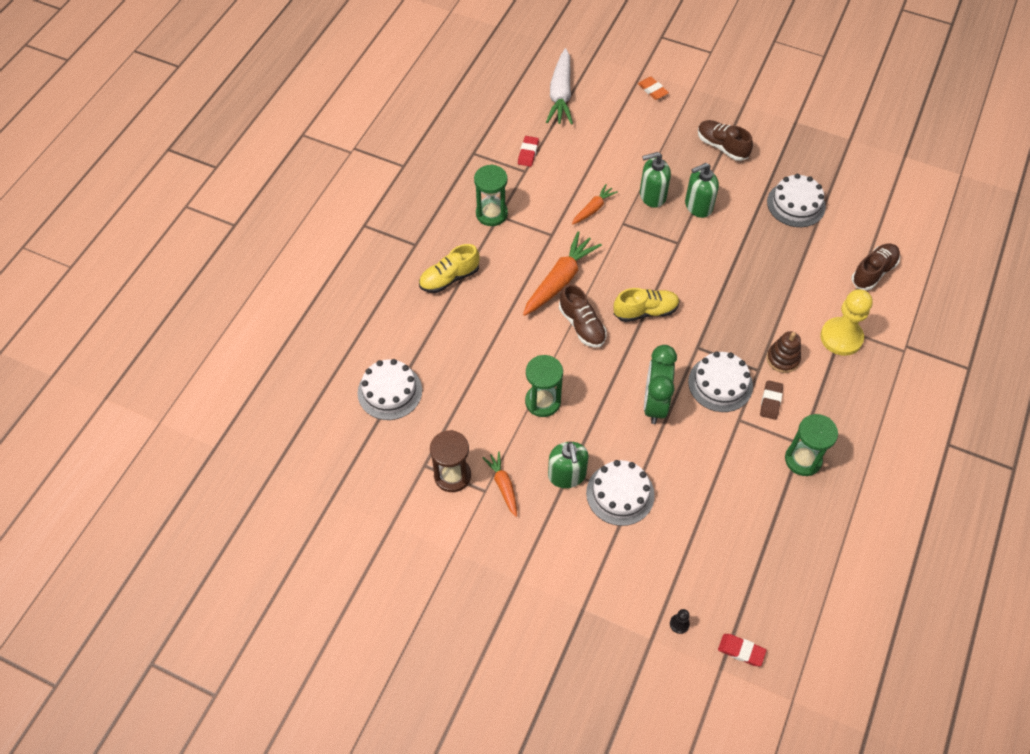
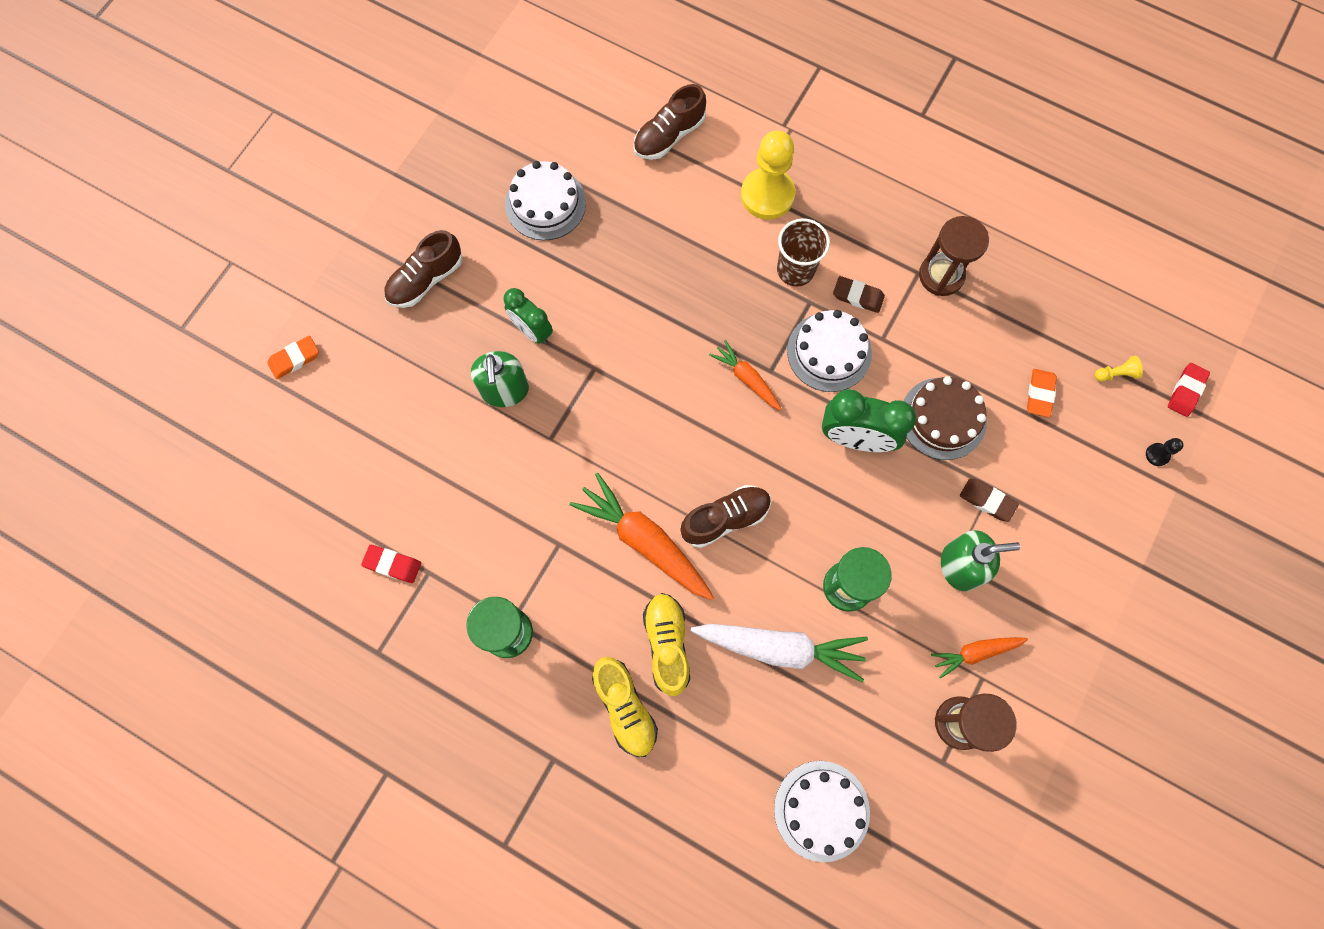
camera: 85 degrees left, 15 degrees up
white carrot [546,48,573,125] -> white carrot moved to [691,624,868,682]
orange carrot [572,184,618,225] -> orange carrot moved to [709,340,782,411]
white cake [586,460,655,526] -> brown eraser [960,478,1019,522]
yellow shoe [614,288,680,322] -> yellow shoe moved to [643,593,690,696]
green soap dispenser [685,163,719,218] -> green clock [504,288,553,344]
brown stacking toy [767,331,801,373] -> brown cup [777,218,830,286]
green hourglass [785,414,838,476] -> brown hourglass [919,216,989,296]
brown shoe [852,244,900,290] -> brown shoe turned 90 degrees counterclockwise [633,84,706,160]
none -> brown cake [903,376,987,460]
none -> orange eraser [1027,369,1057,417]
none -> yellow pawn [1095,356,1143,382]

